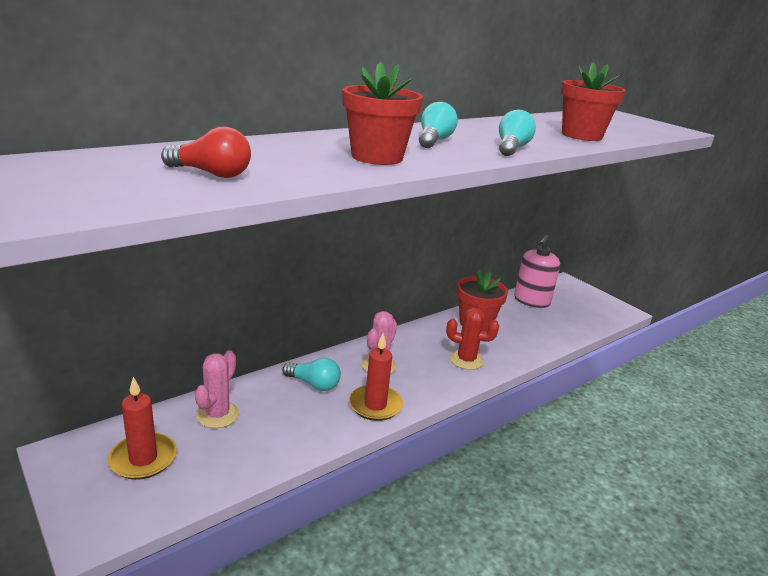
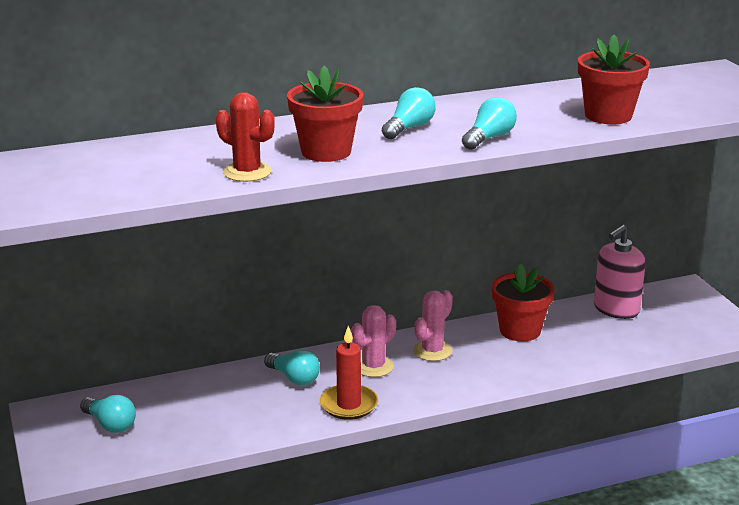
camera: 20 degrees right, 0 degrees up
red candle [108,377,177,480] -> turquoise light bulb [80,395,136,433]
red light bulb [161,127,251,178] -> none
pink cactus [195,350,239,428] -> pink cactus moved to [413,290,453,361]
red cactus [446,308,499,370] -> red cactus moved to [216,92,275,182]

